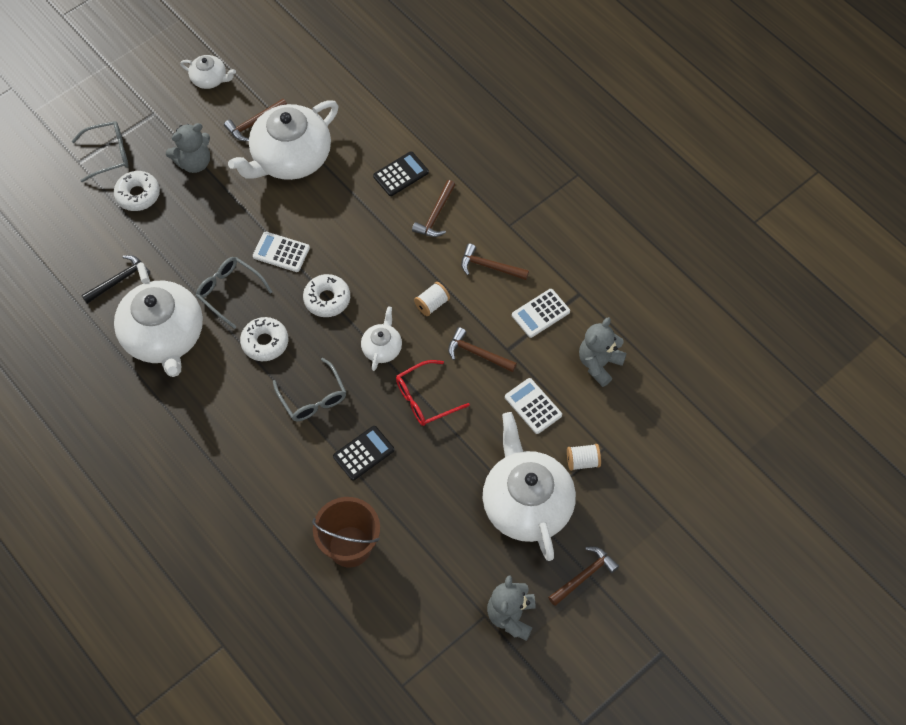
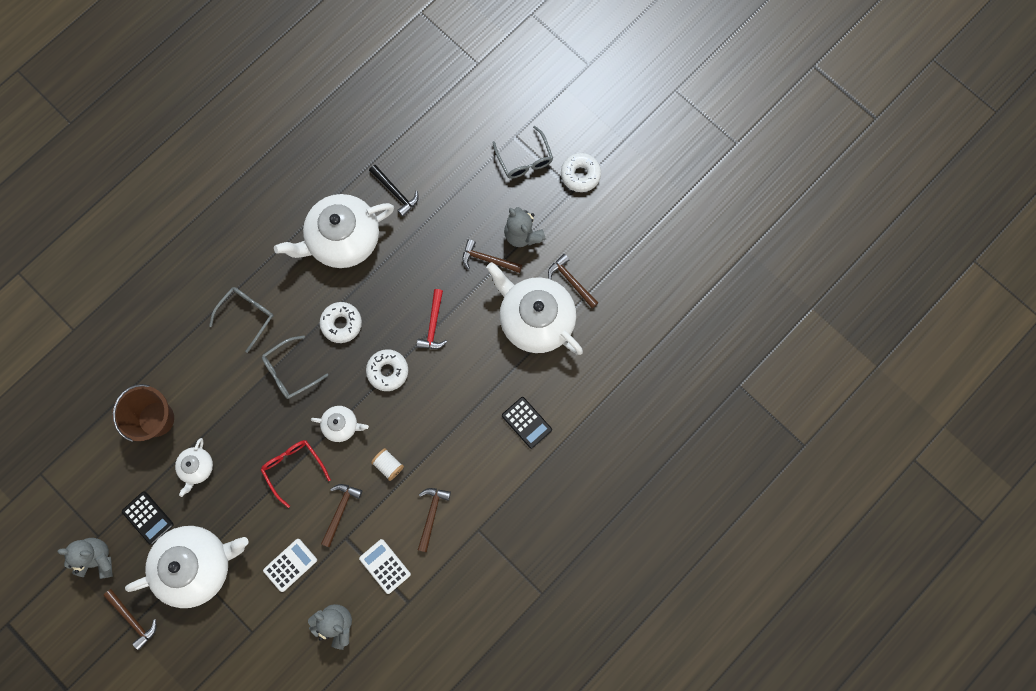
camera: 85 degrees right, 15 degrees up
white donut [114,171,160,211] -> white donut moved to [561,153,601,192]
white teapot [180,55,236,89] -> white teapot moved to [175,438,213,497]
grey glasses [196,257,272,329] -> grey glasses moved to [209,287,273,353]
white calculator [253,232,310,272] -> red hammer [417,289,447,349]
black calculator [333,426,394,481] -> black calculator moved to [122,491,174,545]
brown hammer [412,180,455,237] -> brown hammer moved to [462,239,522,273]
white spool [567,444,601,471] -> none

